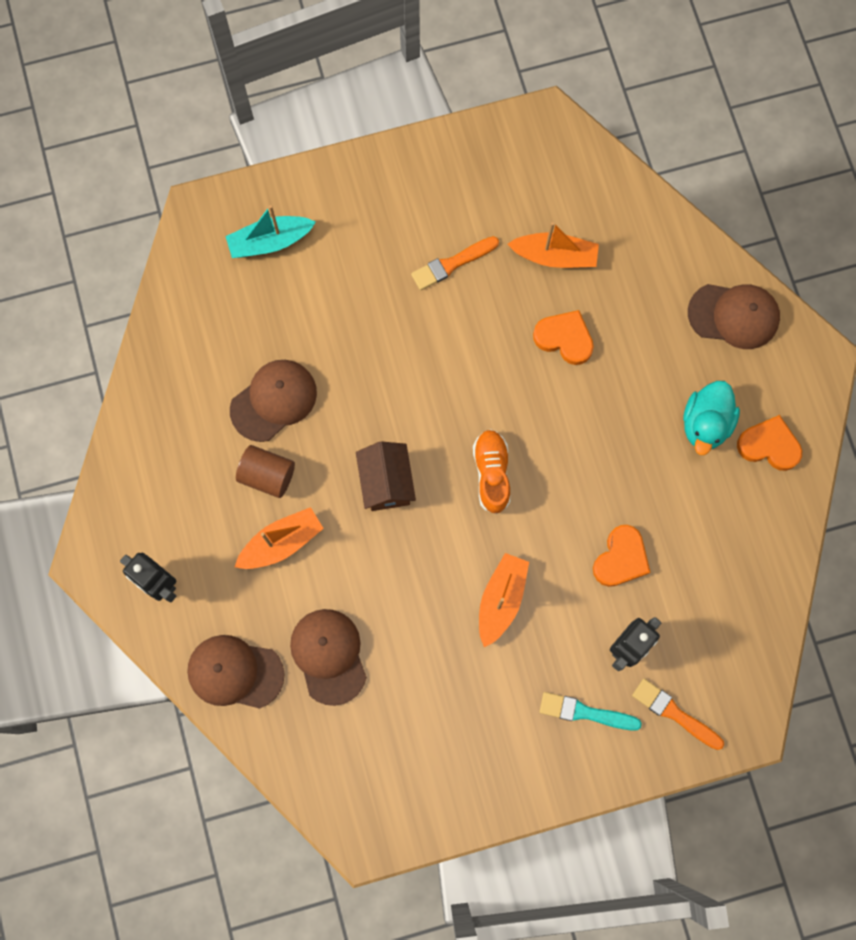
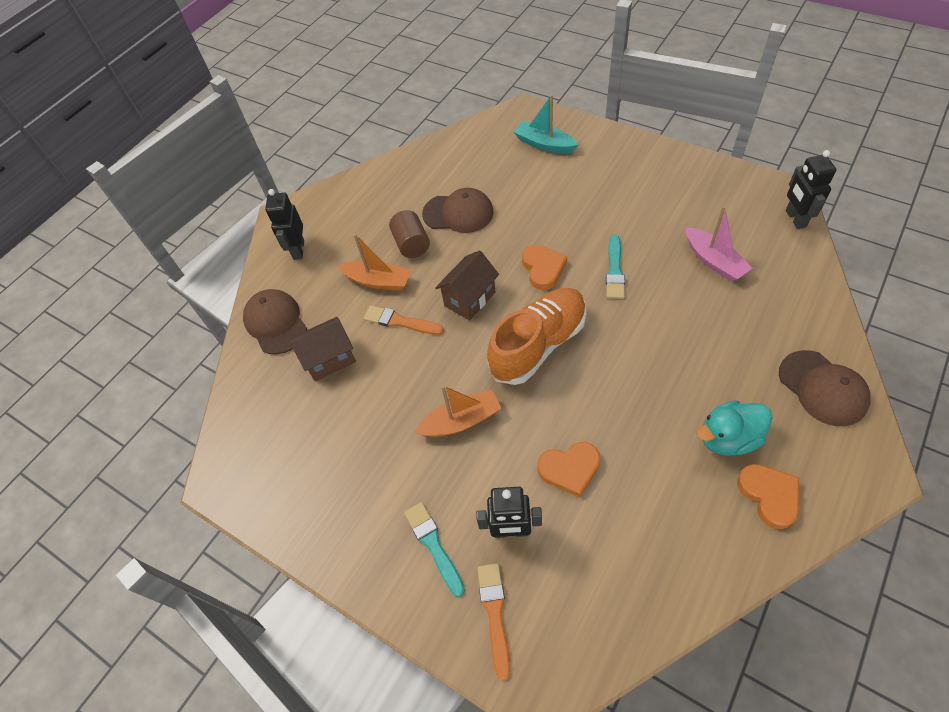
camera: 55 degrees right, 20 degrees down
brown cap [290,609,367,706] -> brown house [290,317,356,381]
orange brush [411,236,499,290] -> orange brush moved to [364,305,444,335]
orange shoe [473,429,510,514] -> orange shoe [487,288,587,385], size x1.69
orange boat [507,222,599,268] -> pink boat [686,206,753,281]
orange heart [533,310,594,365] -> orange heart moved to [522,245,567,290]
none -> turquoise brush [606,235,625,299]
none -> black robot [786,150,836,229]

